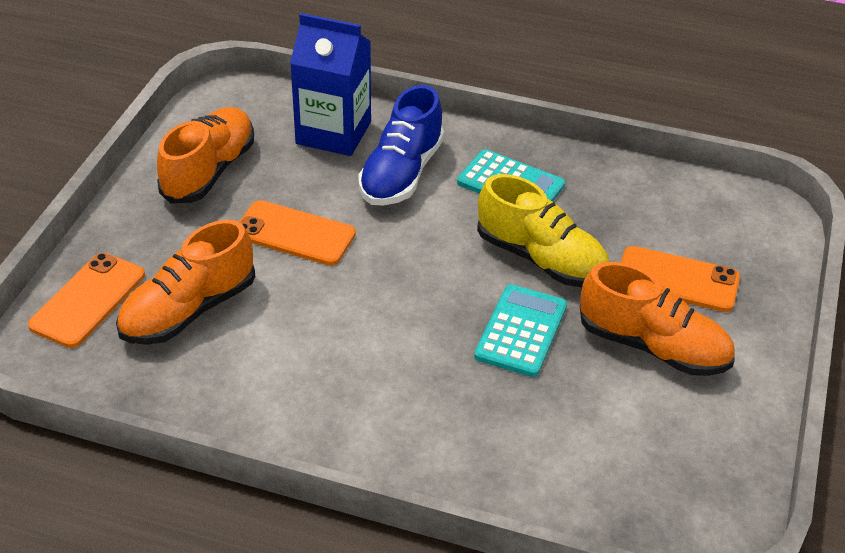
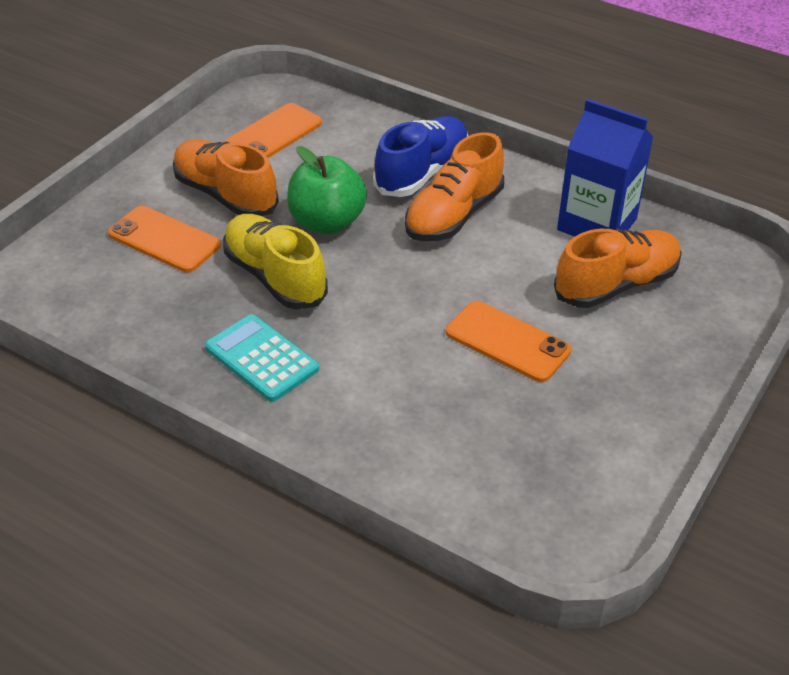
camera: 165 degrees left, 0 degrees up
orange phone [28,253,145,348] -> orange phone moved to [224,103,322,158]
orange shoe [157,107,254,204] -> orange shoe moved to [405,132,504,241]
blue carton [290,13,371,156] -> blue carton moved to [557,99,653,237]
blue shoe [358,85,444,206] -> blue shoe moved to [373,116,468,197]
turquoise calculator [474,284,567,377] -> green apple [287,146,367,234]

